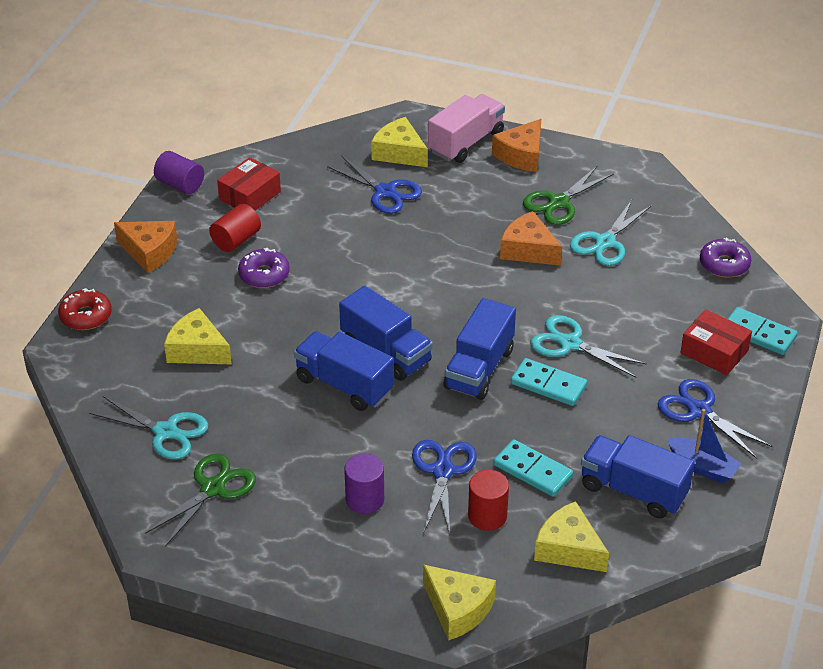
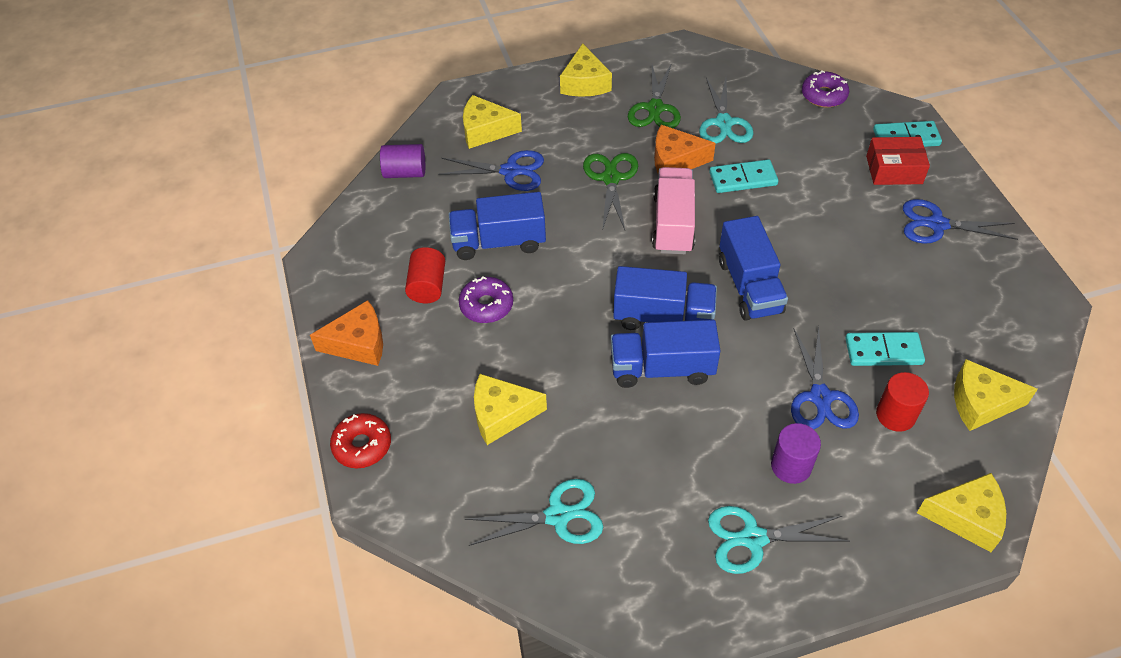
camera: 35 degrees left, 10 degrees up
green scissors [145,453,256,547] -> green scissors moved to [583,153,638,231]
purple cylinder [154,151,204,194] -> purple cylinder moved to [380,144,425,178]
red box [217,157,281,210] -> none
blue scissors [412,440,477,535] -> blue scissors turned 150 degrees counterclockwise [791,326,859,429]
pink truck [428,94,505,163] -> pink truck moved to [652,167,695,254]
orange cheese [492,119,541,172] -> yellow cheese [560,43,612,97]
turquoise domino [511,358,587,406] -> turquoise domino moved to [709,159,778,193]
turquoise scissors [530,315,647,378] -> turquoise scissors moved to [708,506,849,574]
blue truck [581,435,695,519] -> blue truck moved to [449,192,546,260]
blue boat [667,409,742,483] -> none

